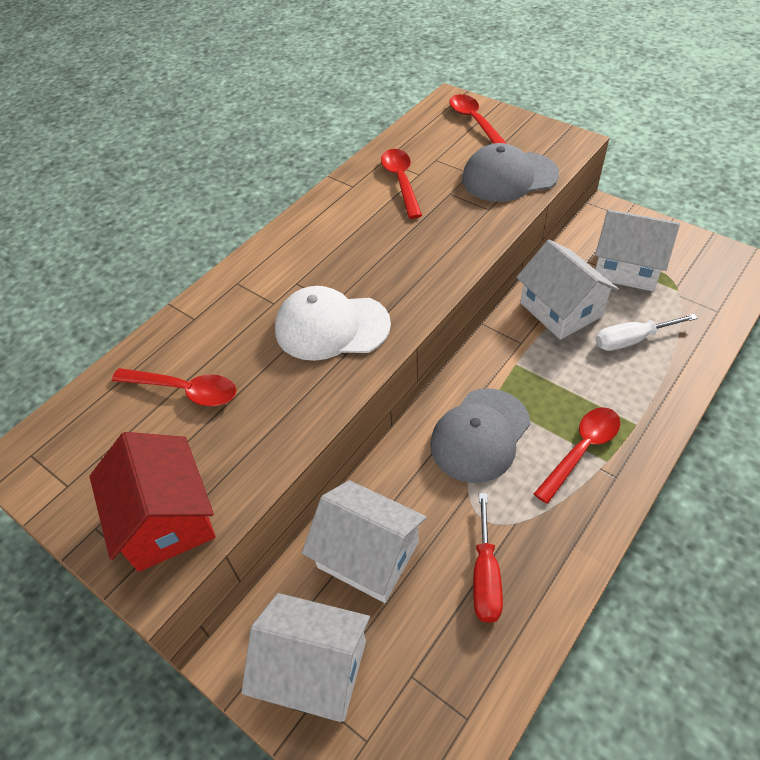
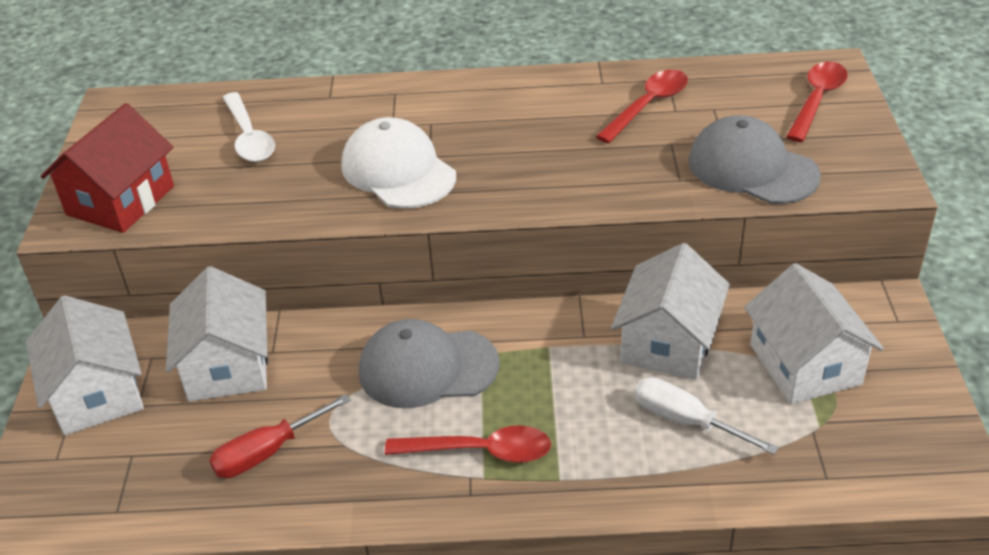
camera: 50 degrees right, 10 degrees down
red spoon [112,368,237,406] -> white spoon [222,92,275,162]

